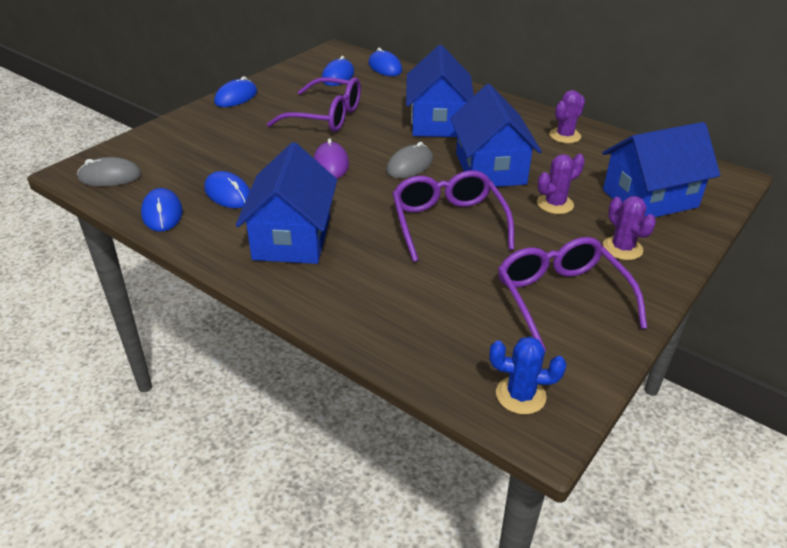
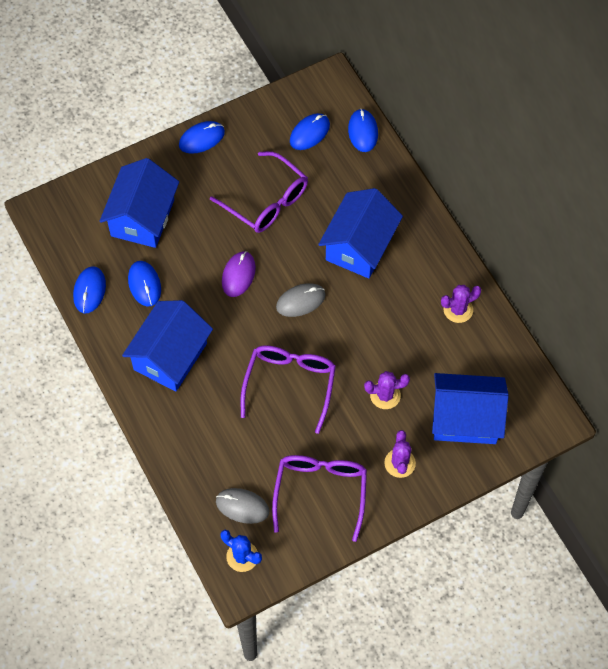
camera: 25 degrees right, 25 degrees up
grey mouse [77,157,142,186] -> grey mouse moved to [216,488,270,524]
blue house [450,84,542,187] -> blue house moved to [100,158,179,248]

